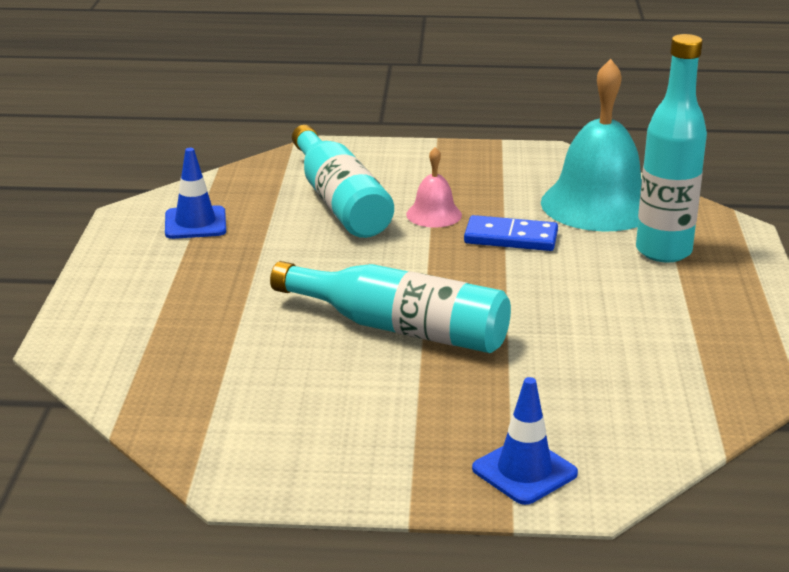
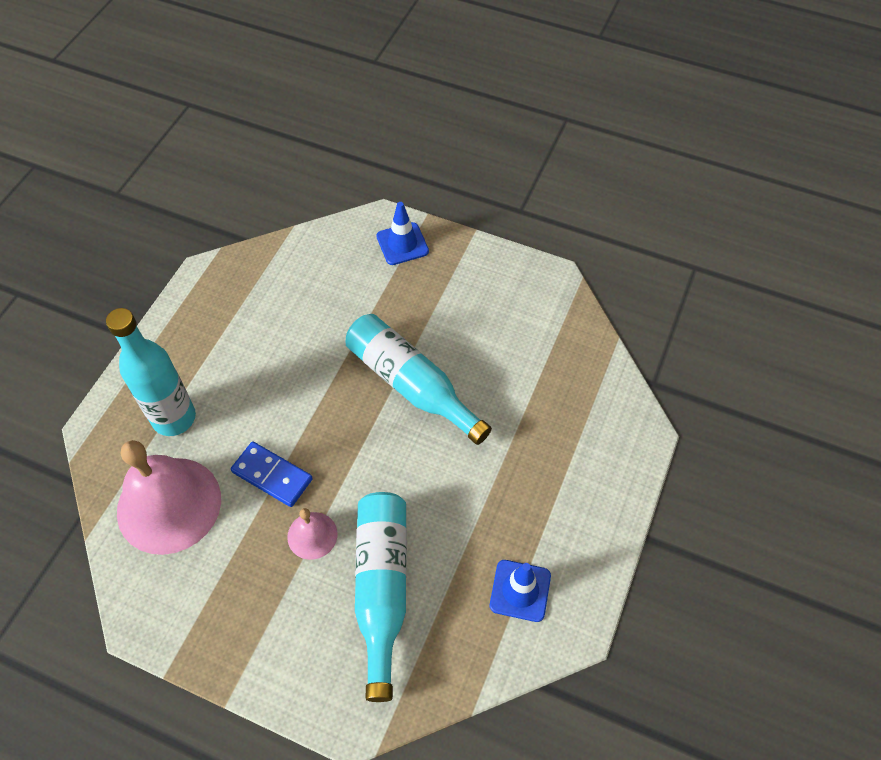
camera: 160 degrees left, 30 degrees up
turquoise bell [541,59,642,231] -> pink bell [117,440,221,555]

